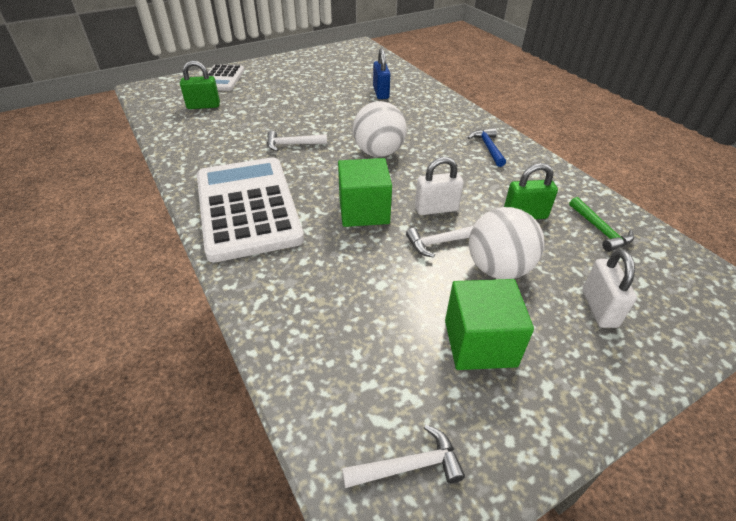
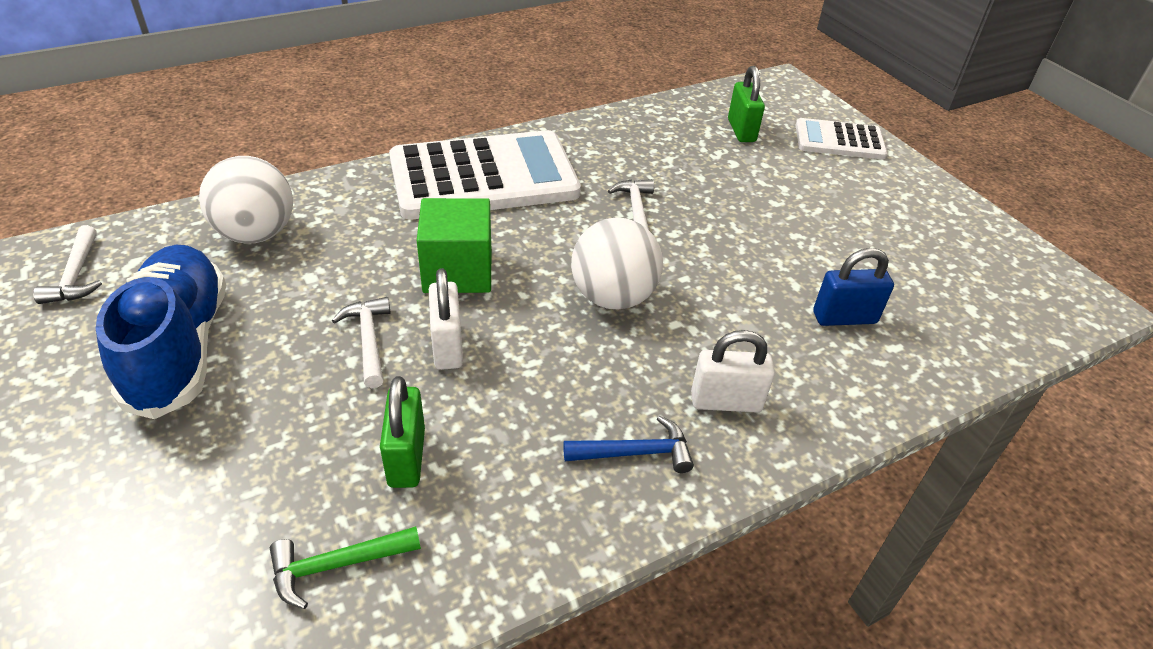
camera: 90 degrees right, 0 degrees up
green cube [445,279,534,370] -> blue shoe [96,245,226,419]
white ball [469,207,544,279] -> white ball moved to [199,156,293,244]
white padlock [582,249,637,328] -> white padlock moved to [691,330,775,412]

